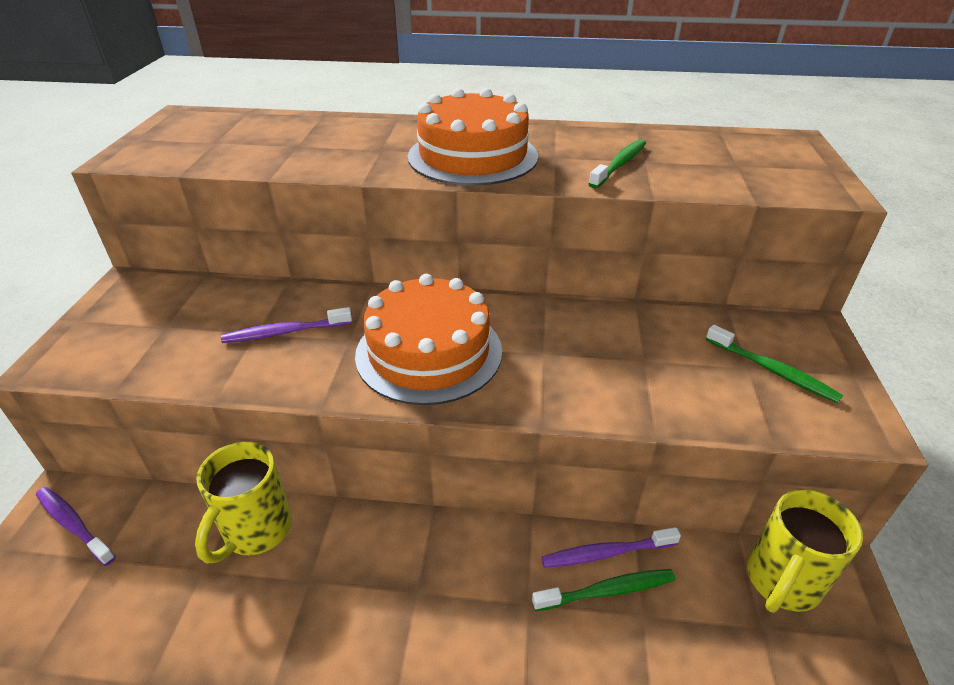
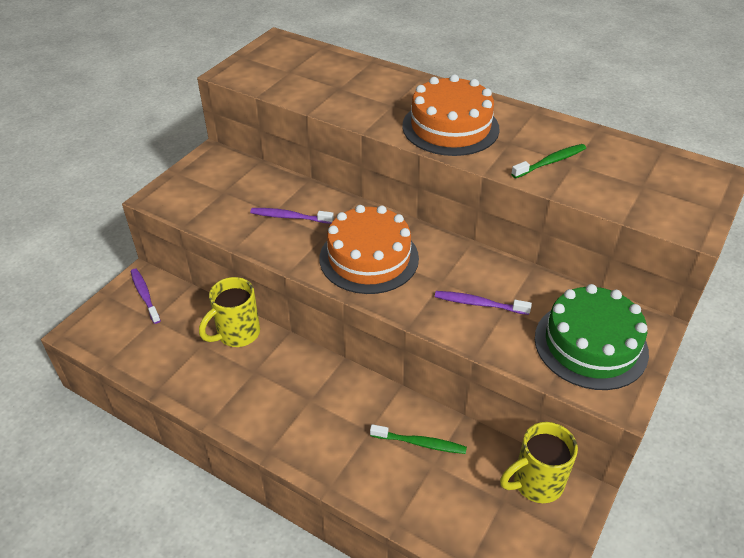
camera: 25 degrees right, 5 degrees up
purple toothbrush [541,527,681,568] -> purple toothbrush moved to [435,291,532,315]
green toothbrush [706,325,843,403] -> green cake [535,284,649,390]

